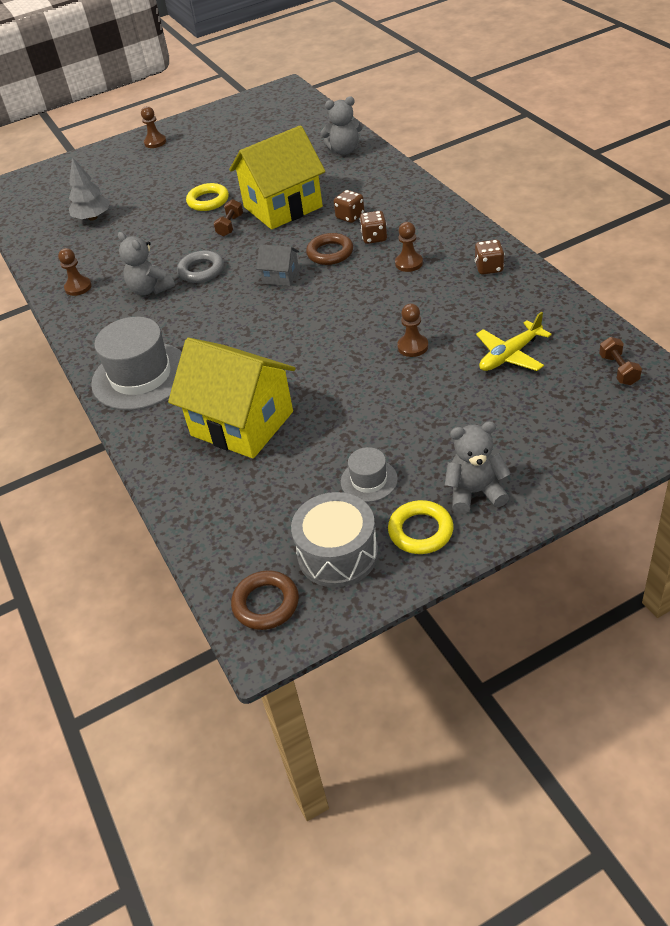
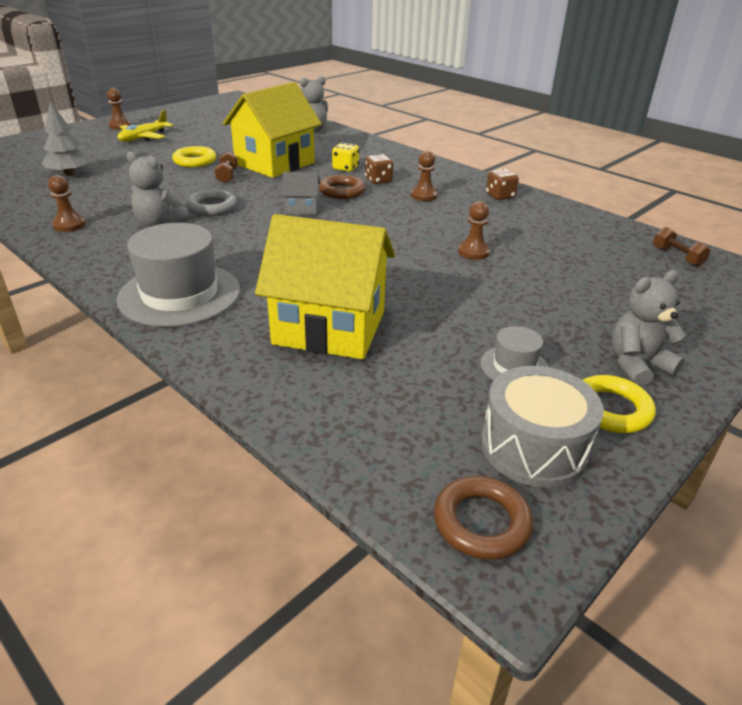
camera: 25 degrees left, 10 degrees down
brown dice [334,190,364,223] -> yellow dice [332,143,359,172]
yellow plane [476,312,552,371] -> yellow plane moved to [118,110,174,141]

